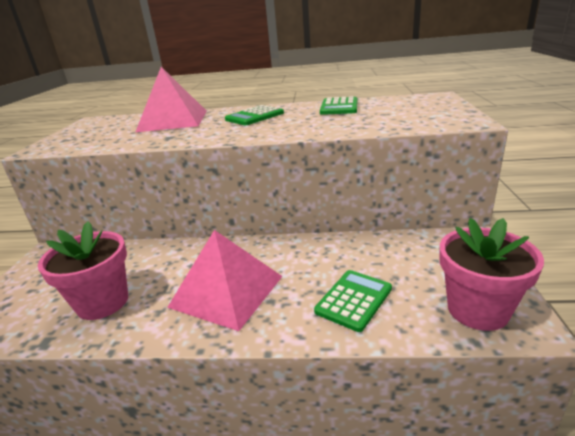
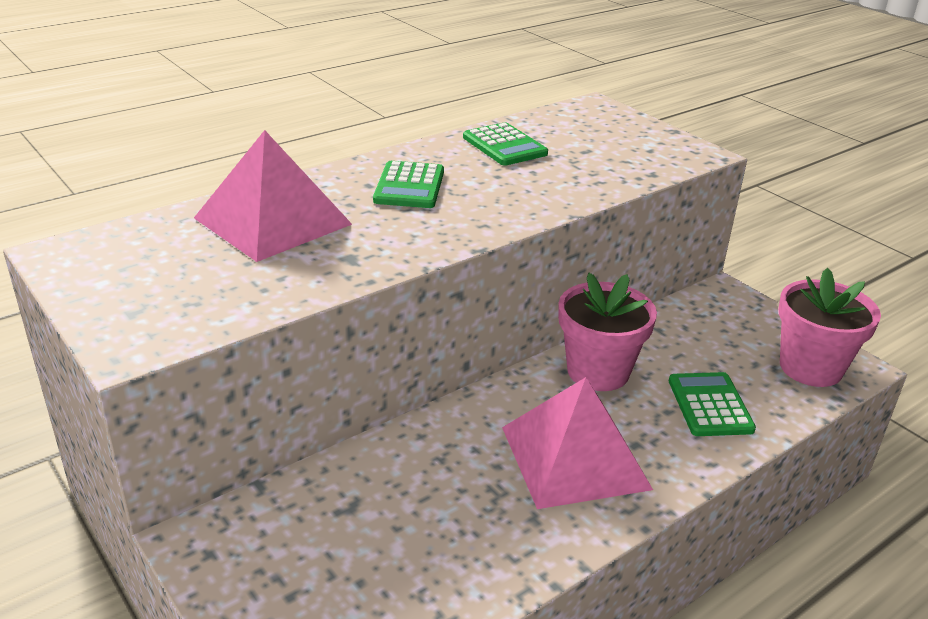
camera: 45 degrees left, 5 degrees up
pink flower pot [38,221,128,320] -> pink flower pot moved to [558,273,657,391]

